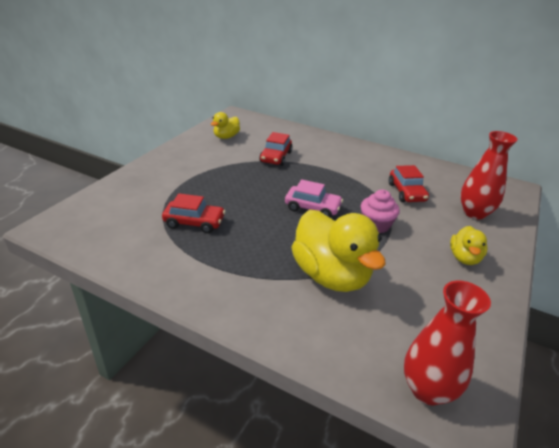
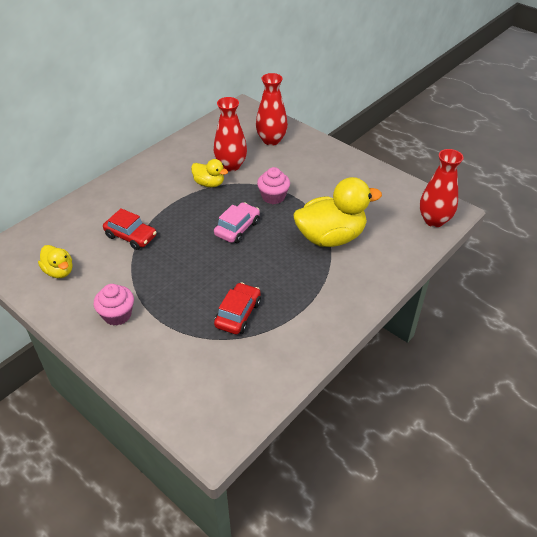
camera: 75 degrees left, 10 degrees up
red car [389,165,429,202] -> red vase [214,97,247,172]
yellow duck [450,226,487,265] -> yellow duck moved to [191,159,228,187]
none -> pink cupcake [94,284,134,326]

